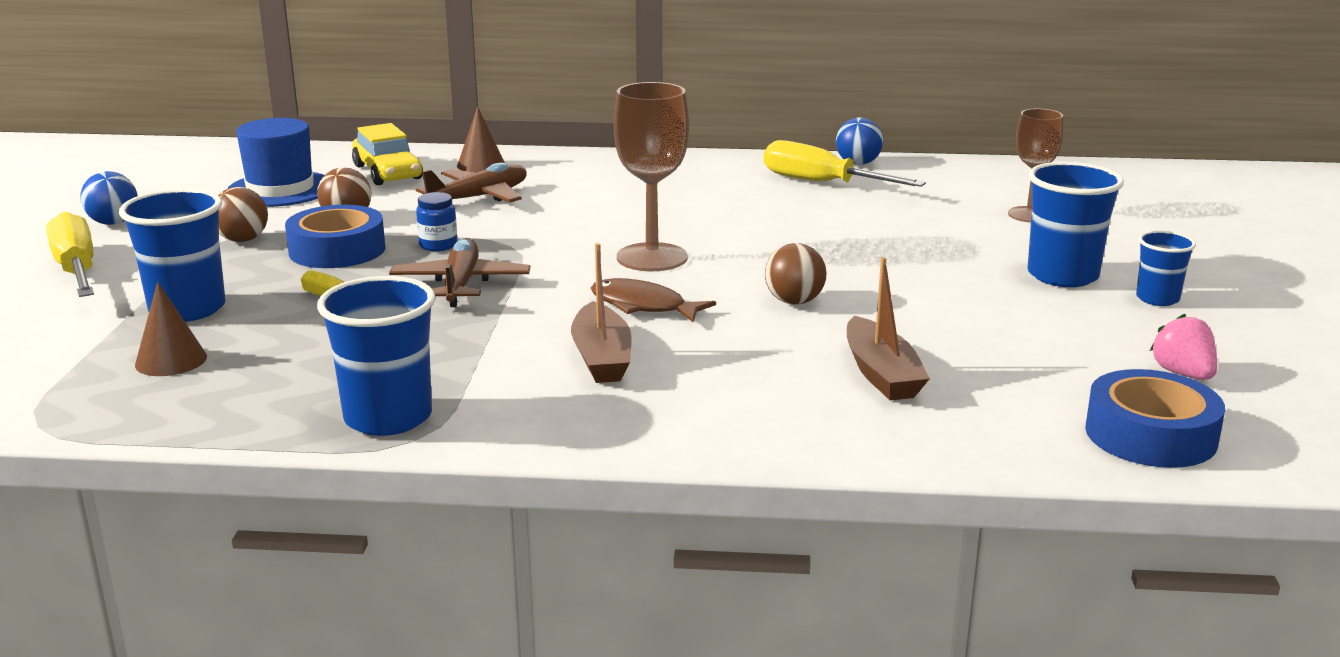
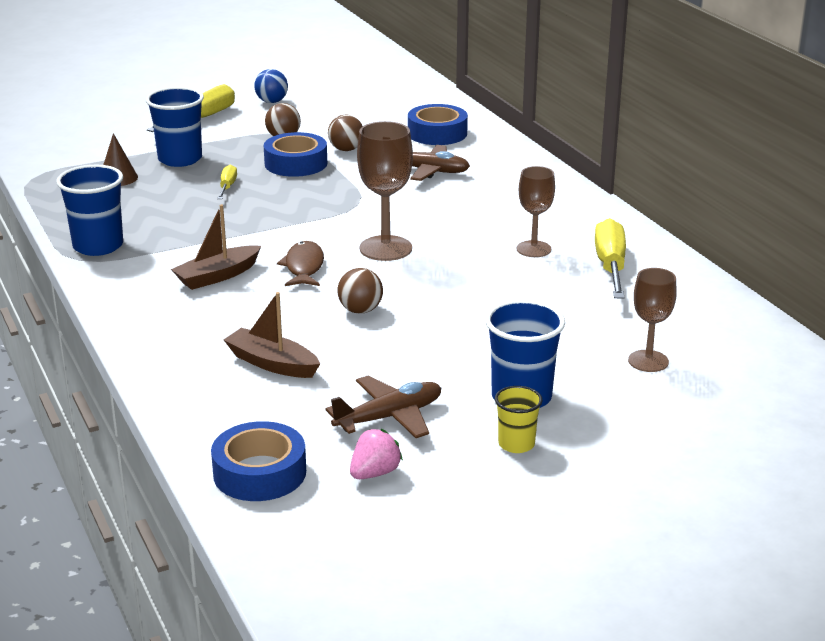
camera: 60 degrees right, 5 degrees up
blue hat [227,118,325,207] -> none
yellow car [352,123,423,185] -> blue tape [408,104,468,145]
brown plane [389,238,530,307] -> brown plane moved to [325,375,441,438]
blue jar [416,192,457,251] -> none
brown cone [457,107,505,173] -> none
blue ball [836,117,883,165] -> none
brown boat [847,257,930,401] -> brown boat turned 75 degrees clockwise [224,292,320,378]
blue cup [1136,231,1196,306] -> yellow cup [495,386,543,453]
none -> brown goblet [517,166,555,257]

